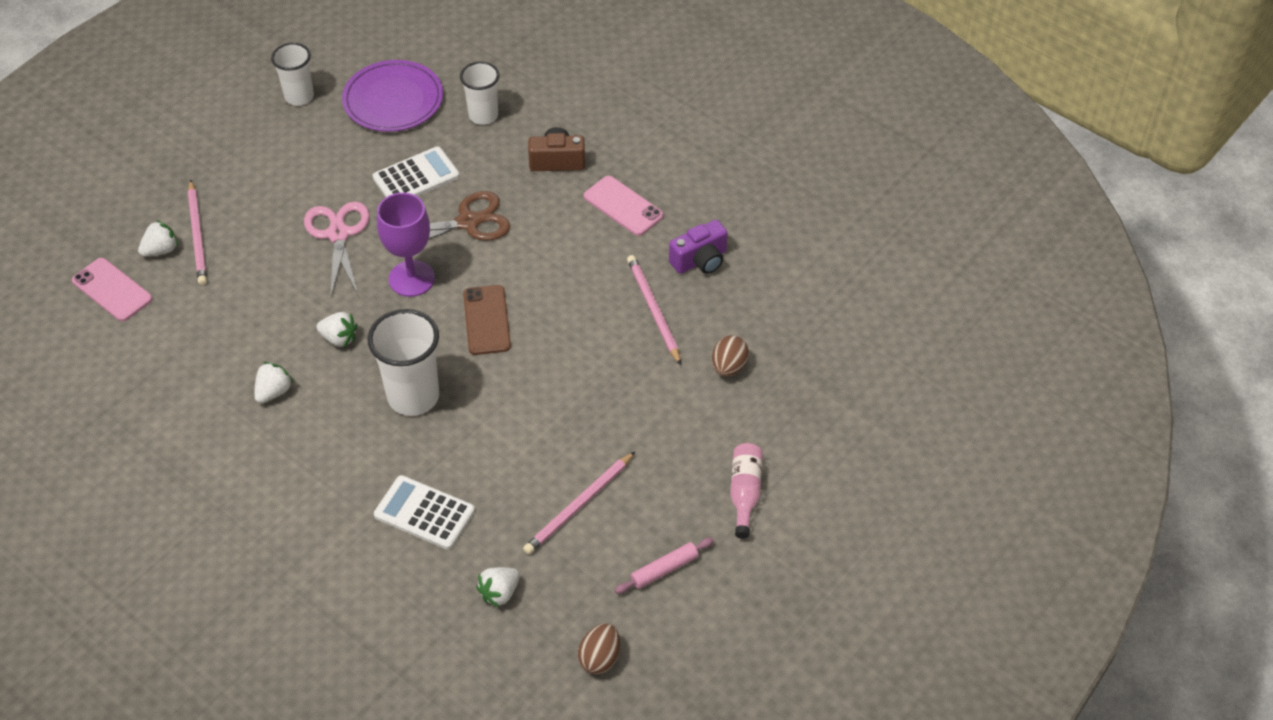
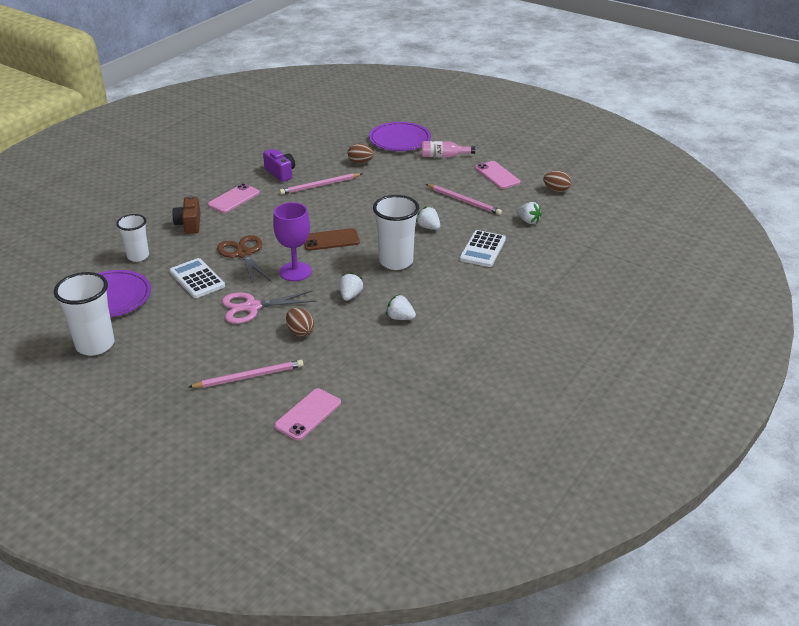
camera: 95 degrees left, 15 degrees down
white strawberry [138,220,178,257] -> white strawberry moved to [416,206,440,230]
white cup [271,43,314,106] -> white cup [54,272,114,355], size x1.55
pink rolling pin [615,538,714,594] -> pink phone [475,161,520,189]
none -> brown egg [286,308,314,337]
none -> purple plate [369,122,431,151]

